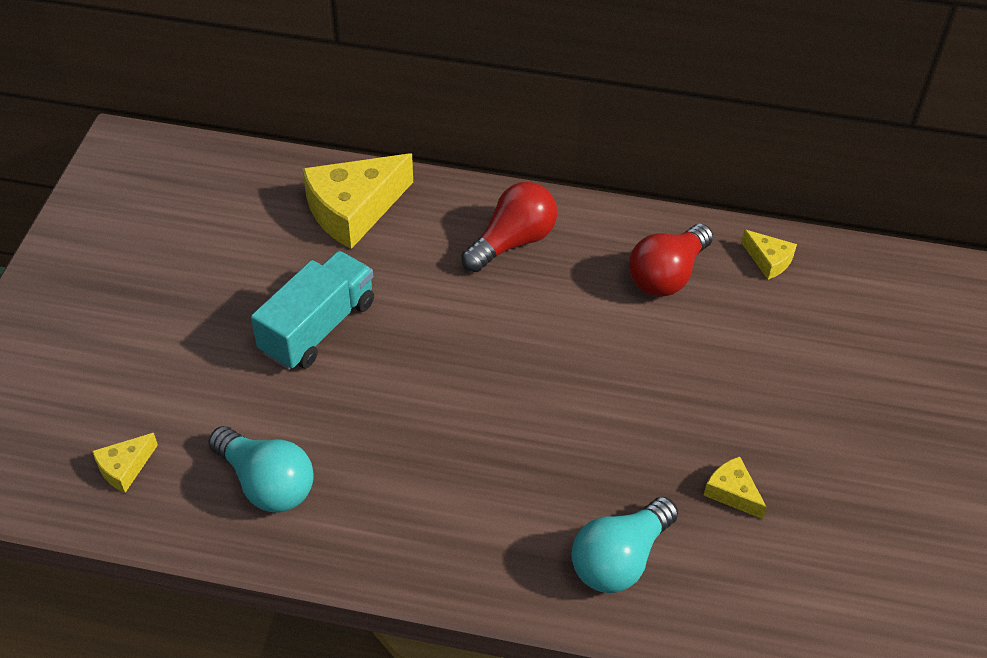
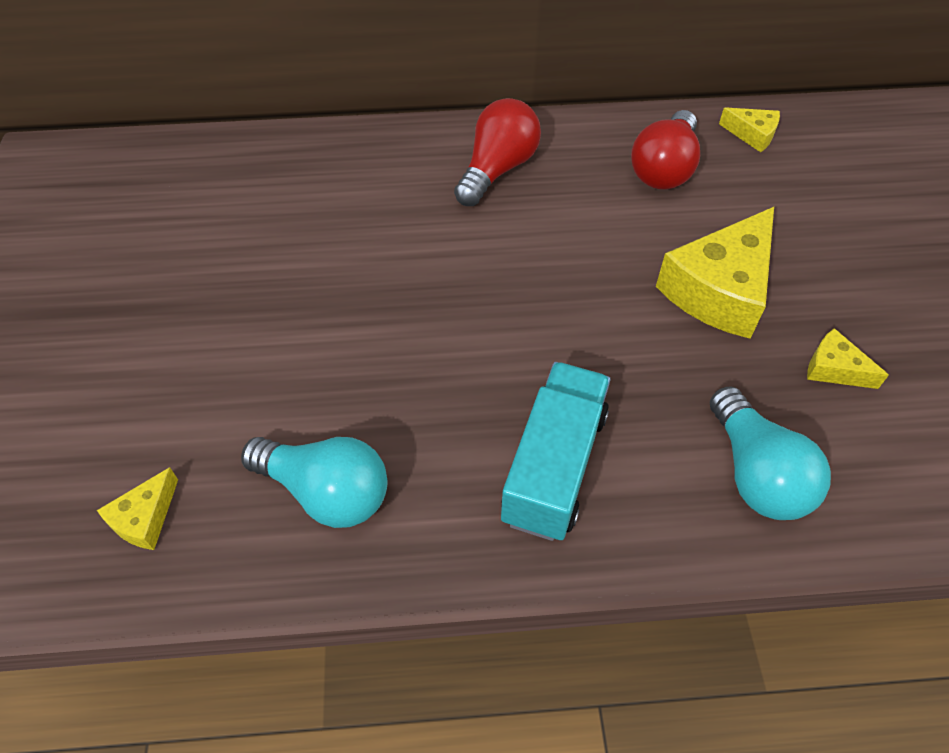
camera: 15 degrees left, 5 degrees up
turquoise truck [251,251,374,370] -> turquoise truck moved to [501,362,610,541]
yellow cheese [303,153,413,249] -> yellow cheese moved to [656,207,774,339]
turquoise light bulb [571,496,678,593] -> turquoise light bulb turned 45 degrees counterclockwise [710,386,831,520]

